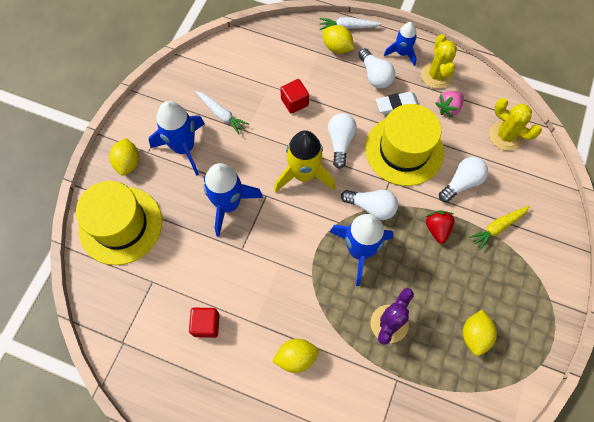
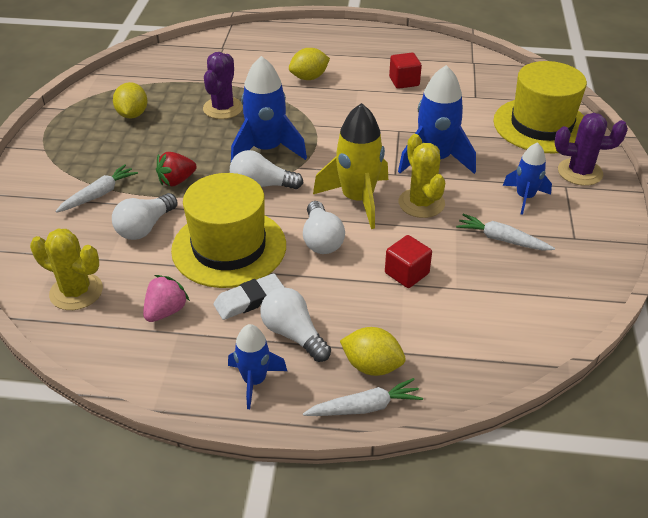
camera: 165 degrees right, 25 degrees down
yellow lemon [109,138,139,176] -> purple cactus [555,113,628,186]
blue rocket [149,101,205,176] -> blue rocket [503,142,552,215], size x0.60
yellow cactus [421,34,457,89] -> yellow cactus moved to [398,134,445,218]
red strawberry [426,210,454,244] -> red strawberry turned 75 degrees clockwise [156,152,197,186]
yellow carrot [469,206,530,250] -> white carrot [55,164,138,213]

